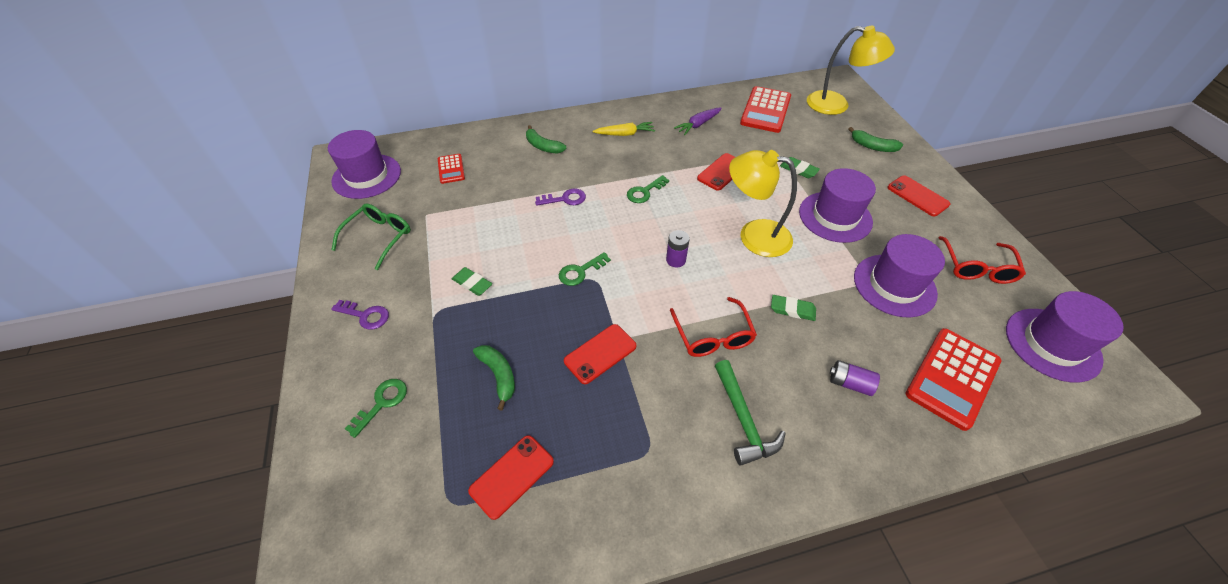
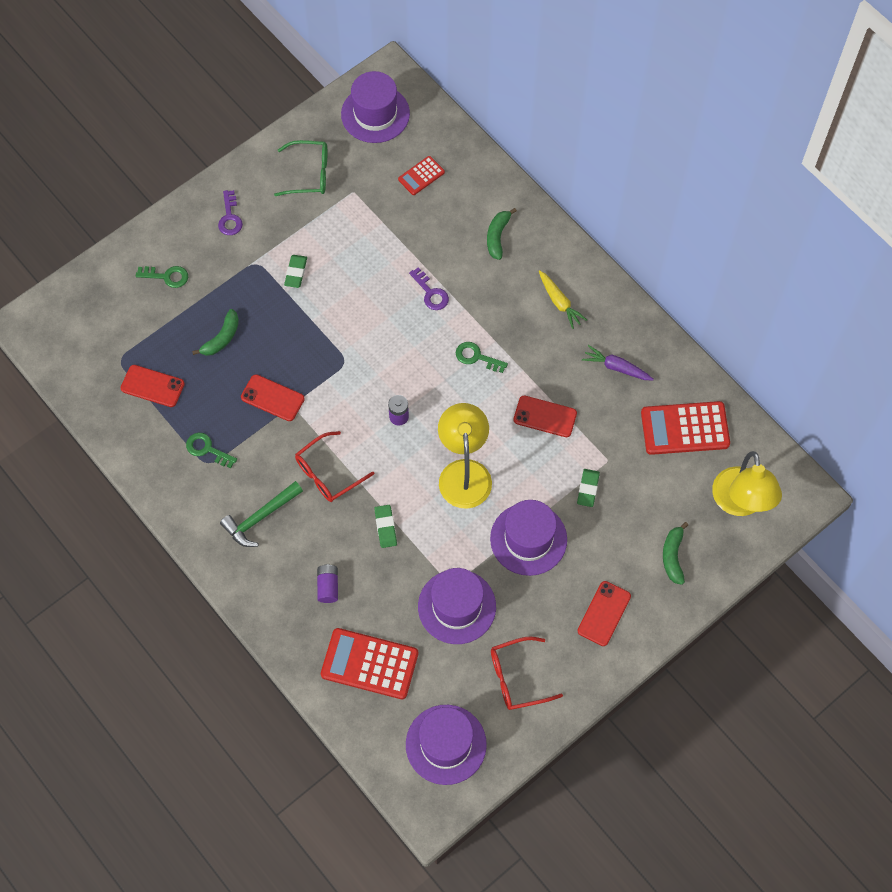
camera: 65 degrees right, 15 degrees up
green key [559,252,611,286] -> green key moved to [186,433,237,468]

